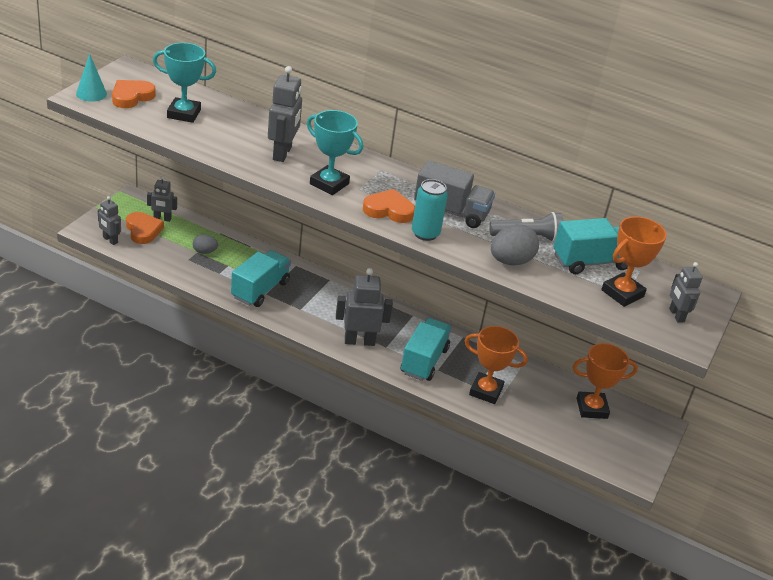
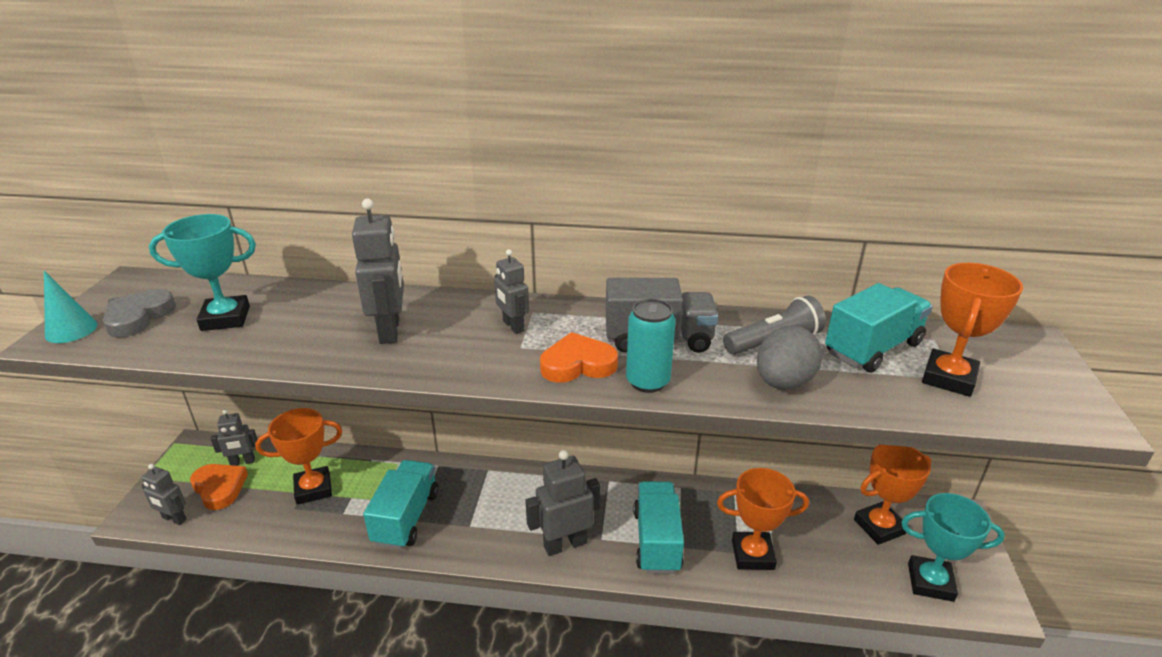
camera: 15 degrees left, 5 degrees down
orange heart [112,80,156,108] -> grey heart [103,289,176,338]
grey egg [193,235,218,254] -> orange trophy [255,408,342,505]
turquoise trophy [307,110,363,195] -> turquoise trophy moved to [901,493,1005,602]
grey robot [669,262,703,323] -> grey robot moved to [494,249,529,334]

